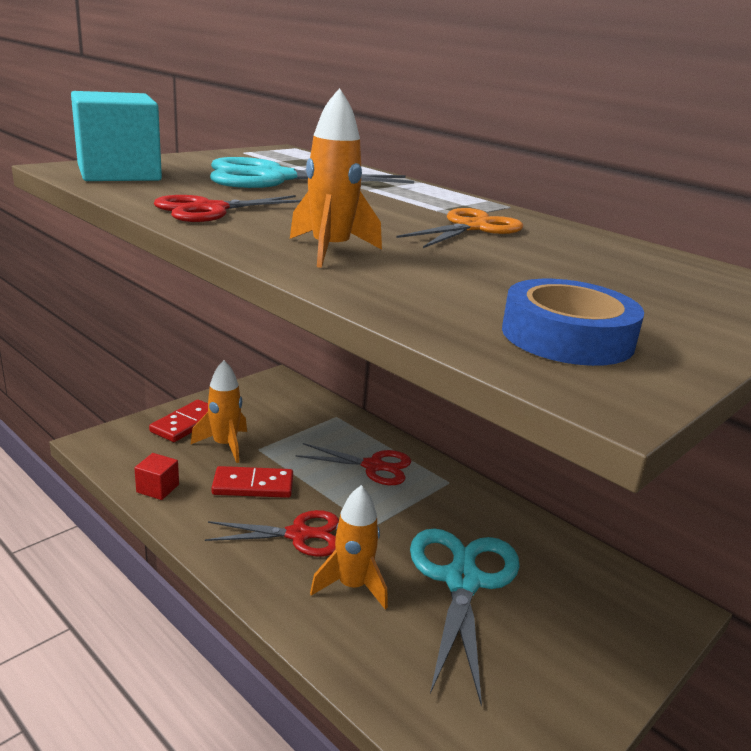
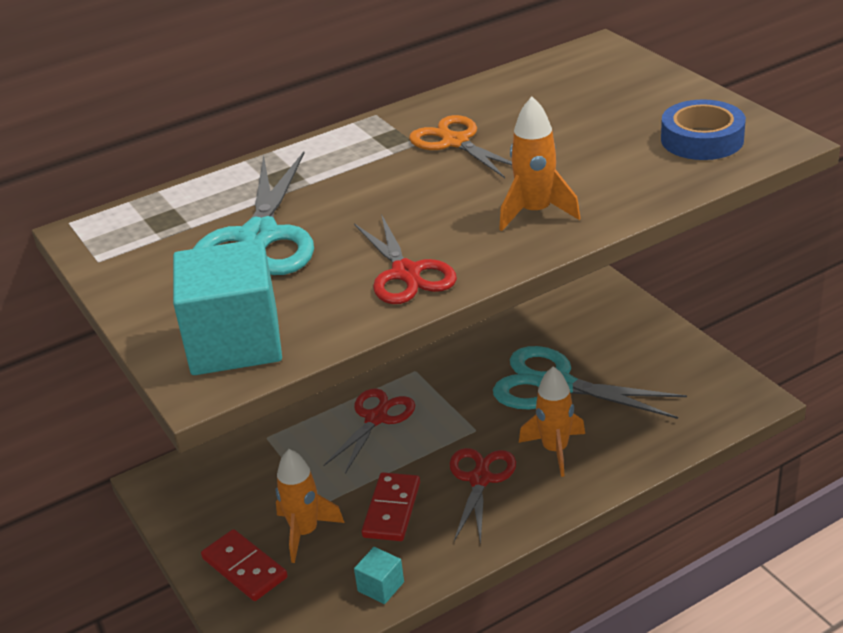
camera: 70 degrees left, 10 degrees up
red cube [134,453,179,500] -> turquoise cube [354,547,404,604]

